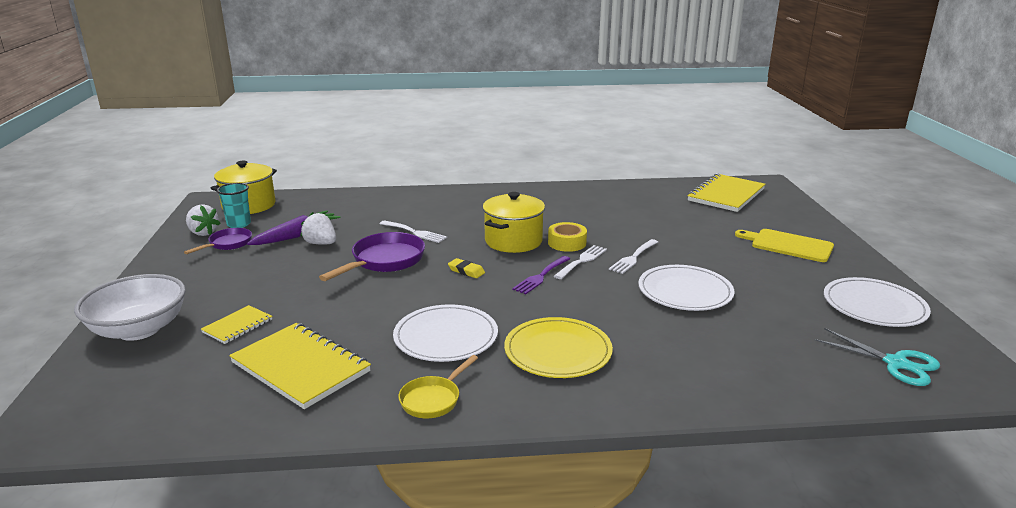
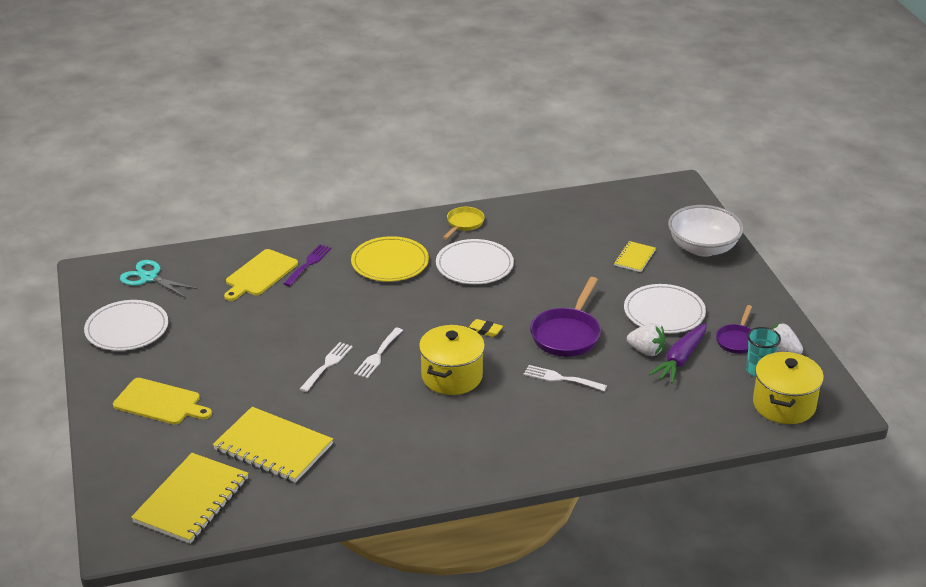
camera: 170 degrees right, 10 degrees up
yellow notebook [229,323,371,409] -> yellow notebook moved to [213,407,333,483]
purple fork [512,256,570,294] -> purple fork moved to [284,244,332,286]
yellow tape [548,222,587,252] -> none
white plate [638,265,734,311] -> white plate moved to [624,284,706,333]
none -> yellow cutting board [224,249,298,301]

